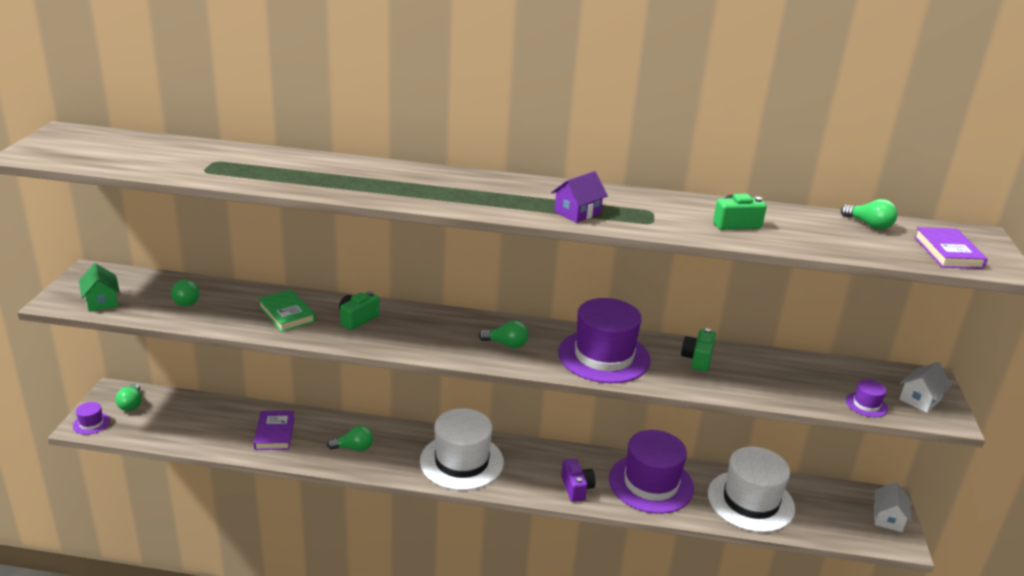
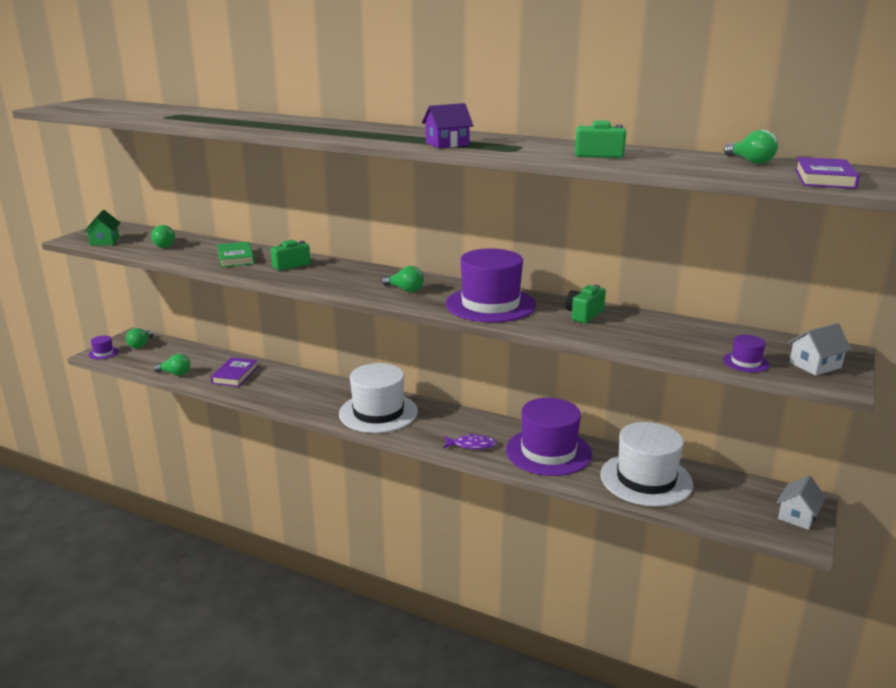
camera: 20 degrees right, 5 degrees down
green light bulb [327,426,373,451] -> green light bulb moved to [154,354,190,376]
purple camera [561,459,595,502] -> purple fish [443,433,498,449]

